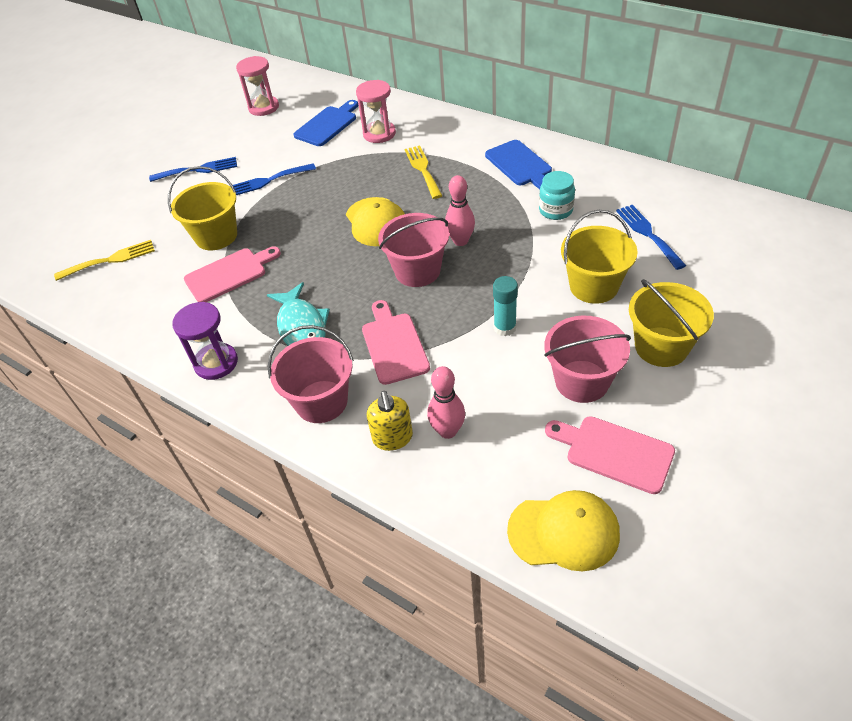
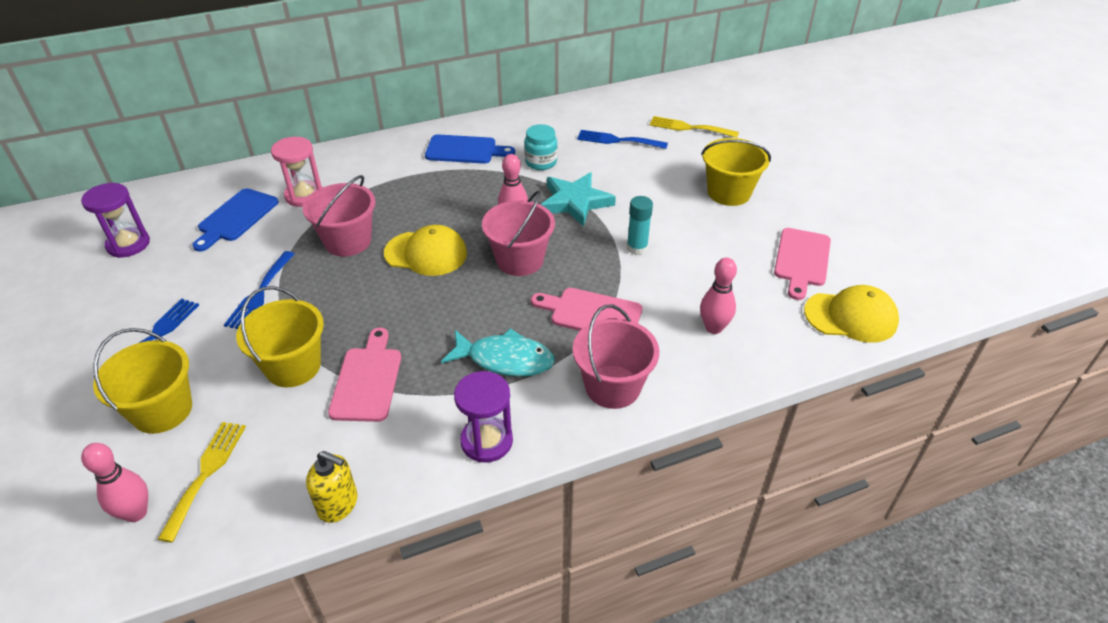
camera: 60 degrees left, 5 degrees down
pink hourglass [236,56,279,116] -> purple hourglass [81,183,150,258]
blue cutting board [294,100,358,146] -> blue cutting board turned 135 degrees counterclockwise [192,188,279,252]
yellow soap dispenser [367,391,413,451] -> yellow soap dispenser moved to [306,451,358,523]
yellow fork [404,146,443,199] -> yellow fork moved to [650,116,739,138]
yellow cap [507,490,620,572] -> yellow cap turned 60 degrees clockwise [804,285,899,343]
pink bucket [544,316,631,403] -> pink bucket moved to [303,175,376,257]
pink cutting board [545,416,675,494] -> pink cutting board turned 45 degrees counterclockwise [774,228,831,300]
yellow bucket [561,210,638,304] -> yellow bucket moved to [93,328,192,434]
none -> pink bowling pin [81,443,148,522]
none -> turquoise star [541,172,616,227]

